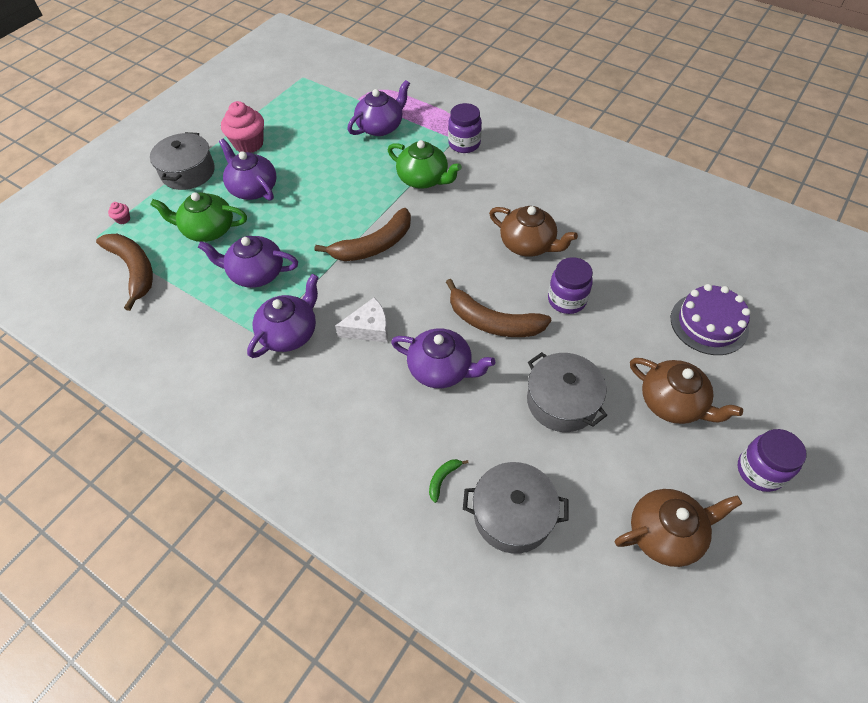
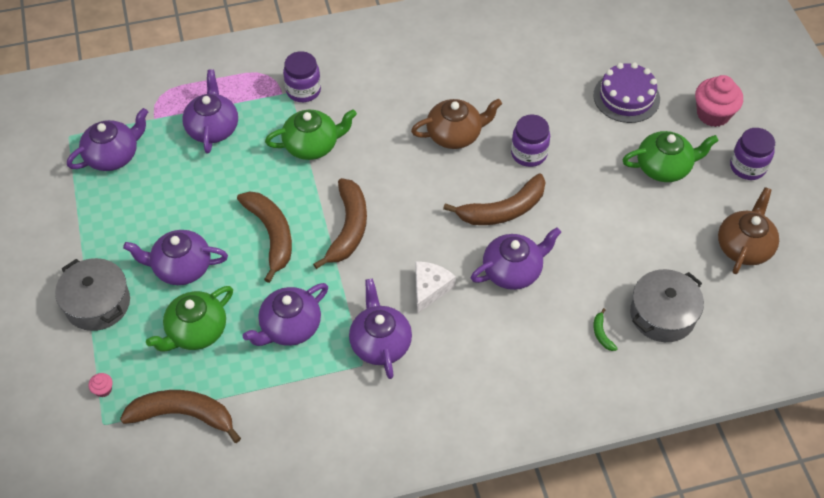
camera: 50 degrees left, 0 degrees up
pink cupcake [221,101,264,153] -> pink cupcake moved to [695,75,743,127]
grey pot [527,352,607,432] -> none
brown teapot [630,358,743,424] -> green teapot [622,131,719,182]
none -> purple teapot [67,108,148,171]
none -> brown banana [237,191,292,283]

